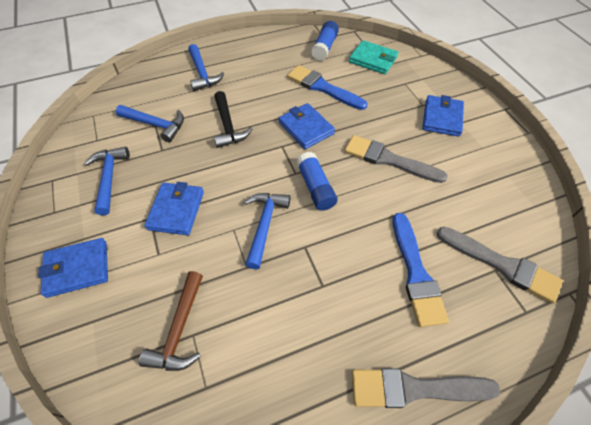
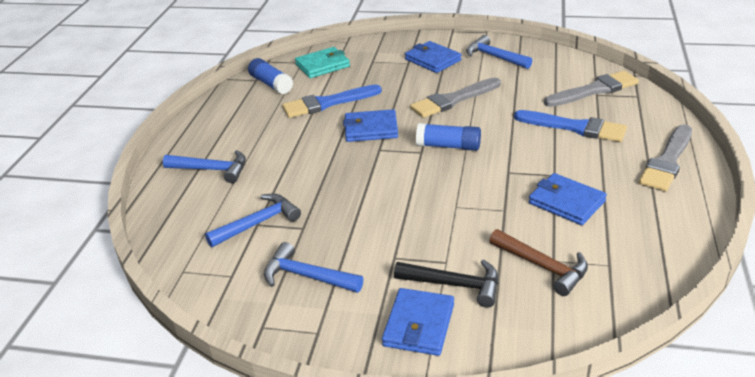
camera: 55 degrees left, 20 degrees down
blue wallet [144,182,204,235] -> blue wallet moved to [529,173,607,225]
black hammer [214,91,252,148] -> black hammer moved to [394,259,498,308]
blue hammer [244,193,290,269] -> blue hammer moved to [466,35,532,69]

